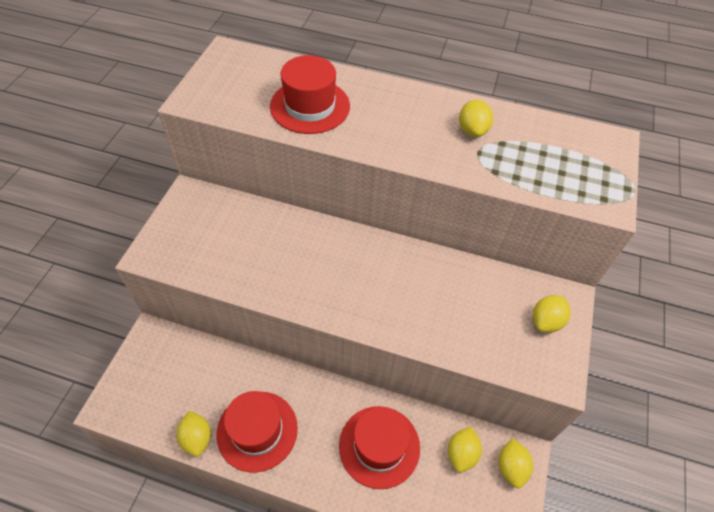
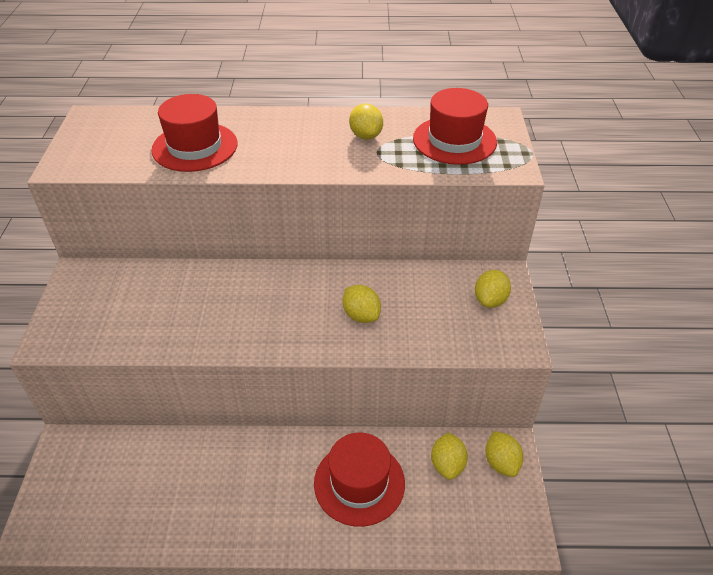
camera: 15 degrees left, 10 degrees down
yellow lemon [176,411,211,457] -> yellow lemon moved to [343,285,381,323]
red hat [216,391,298,473] -> red hat moved to [413,88,497,165]

